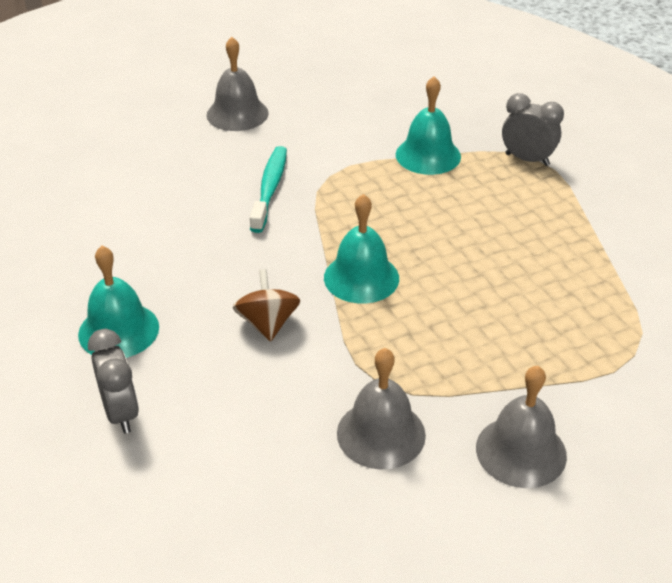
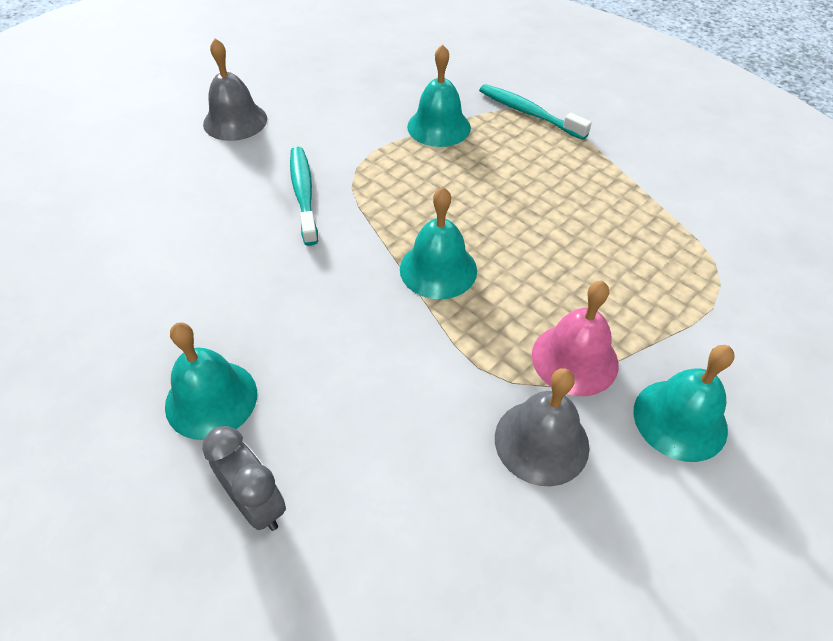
camera: 20 degrees left, 10 degrees up
brown spinning top [233,269,300,342] -> none
grey bell [476,365,567,488] -> turquoise bell [633,345,735,462]
grey clock [502,93,564,166] -> turquoise toothbrush [479,84,592,140]
none -> pink bell [532,281,618,396]

